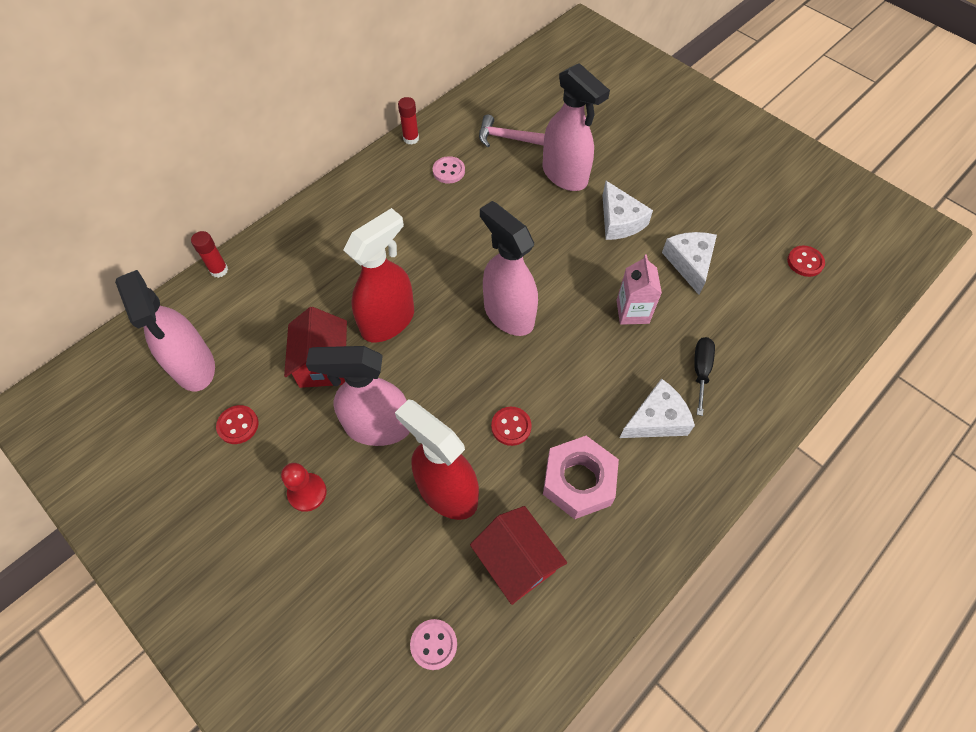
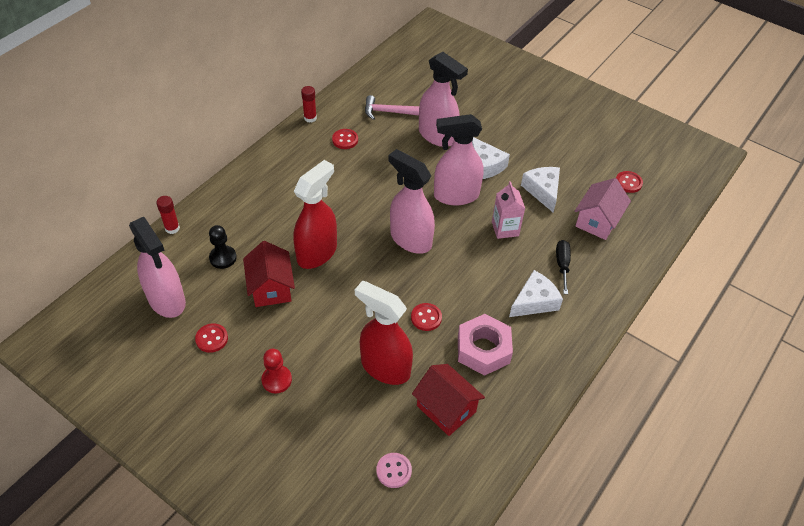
camera: 10 degrees left, 10 degrees down
pink spray bottle [306,346,410,446] -> pink spray bottle moved to [434,114,483,205]
pink button [433,156,465,184] -> red button [332,129,358,149]
none -> black pawn [209,225,237,269]
none -> pink house [575,178,631,240]

